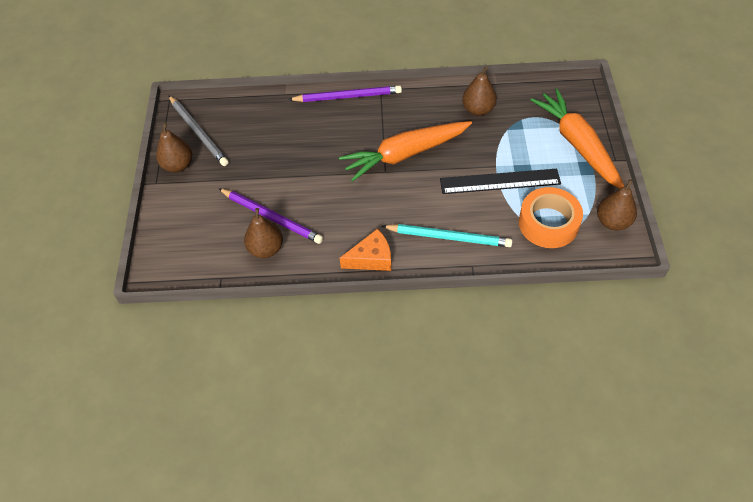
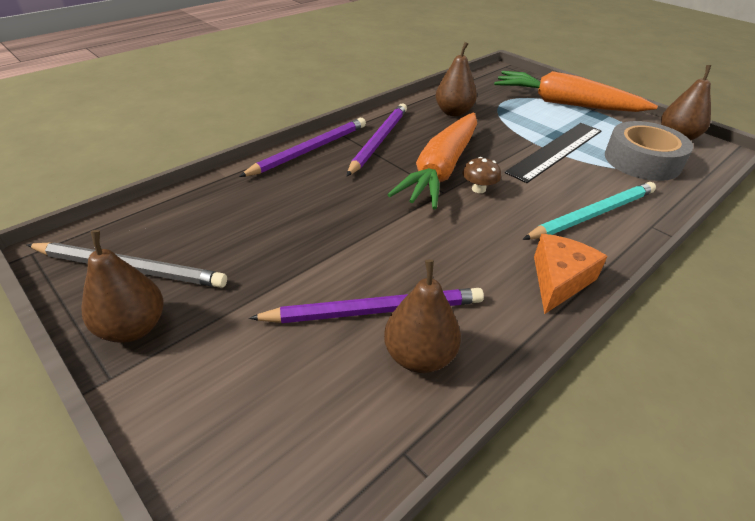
camera: 45 degrees left, 15 degrees down
orange tape [519,187,583,248] -> grey tape [605,121,693,181]
none -> purple pencil [347,104,407,176]
none -> brown mushroom [462,157,501,193]

